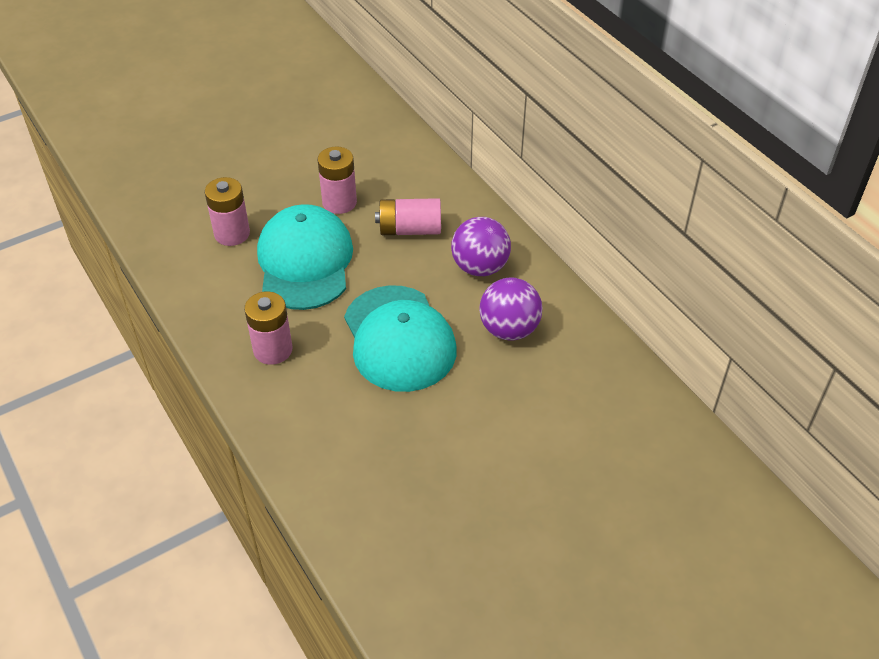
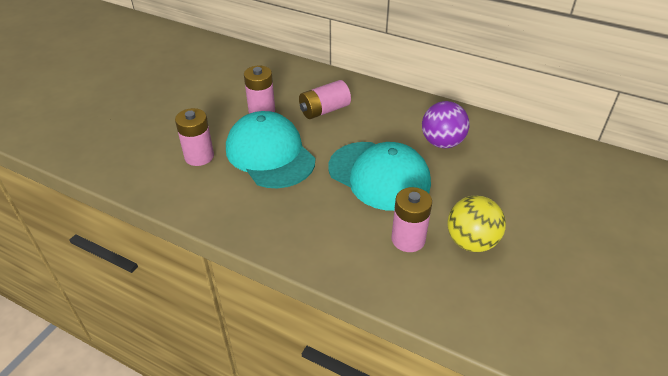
camera: 30 degrees left, 5 degrees down
pink battery [244,291,293,365] -> pink battery moved to [391,187,432,252]
purple ball [451,217,511,276] -> none
none -> yellow ball [447,196,506,252]

